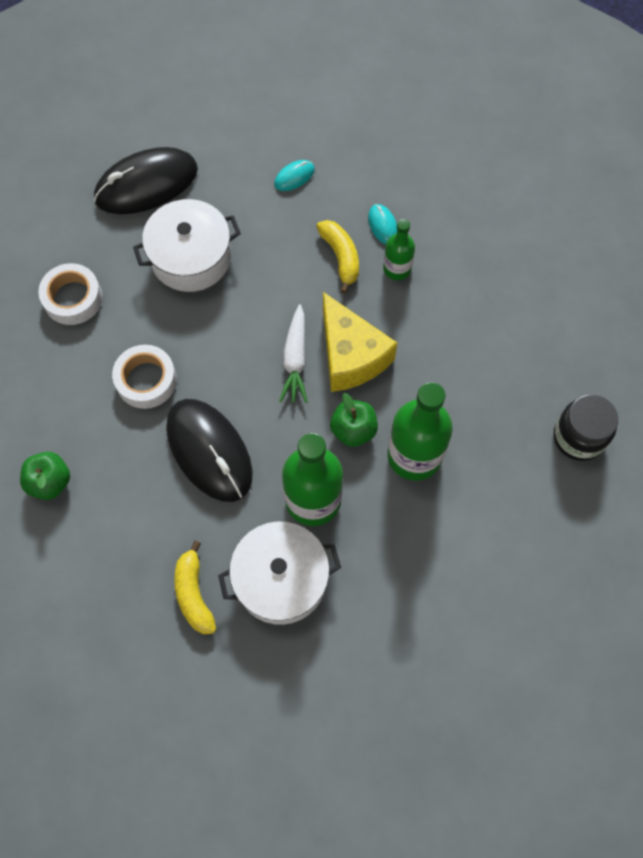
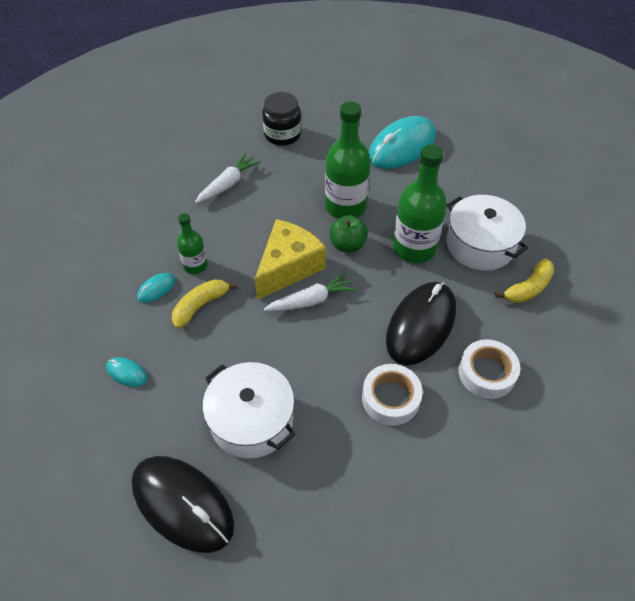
camera: 115 degrees left, 15 degrees down
green apple [20,452,70,500] -> none
white tape [38,263,102,325] -> white tape moved to [459,339,520,399]
none -> white carrot [195,153,261,203]
none -> turquoise mouse [368,116,436,169]

